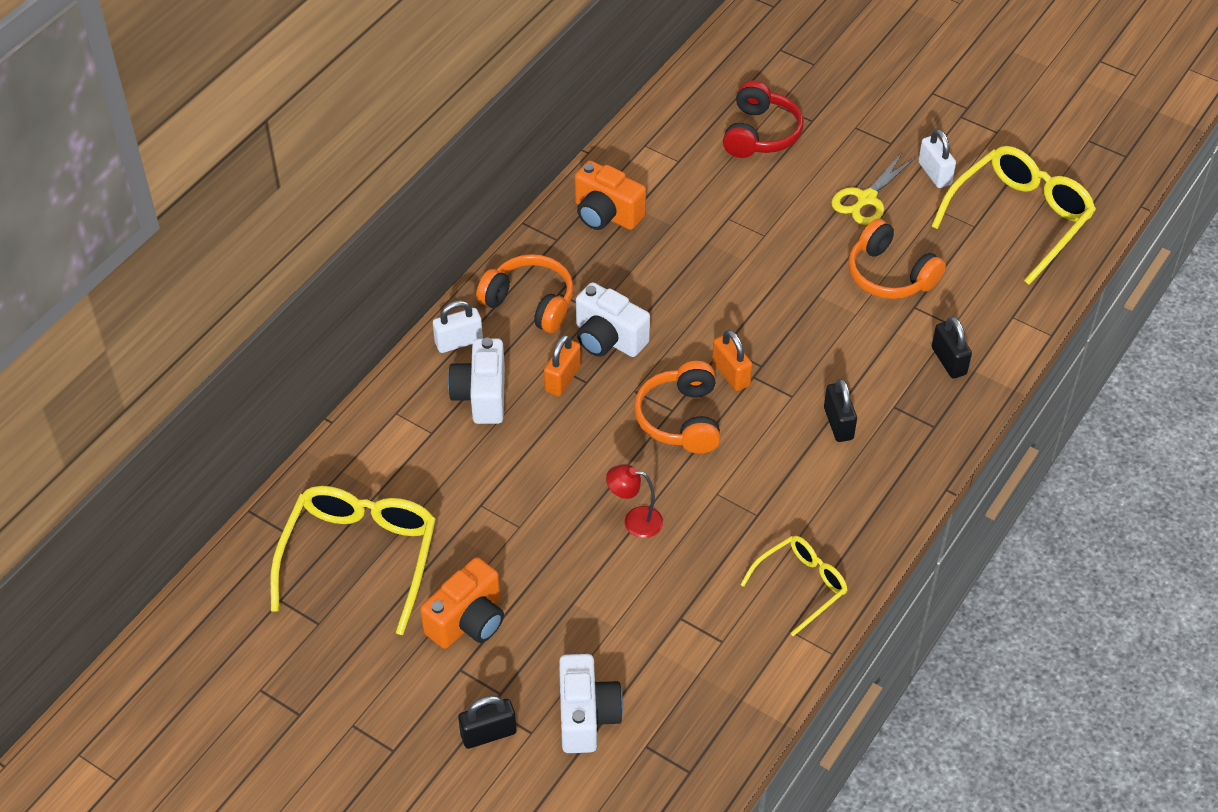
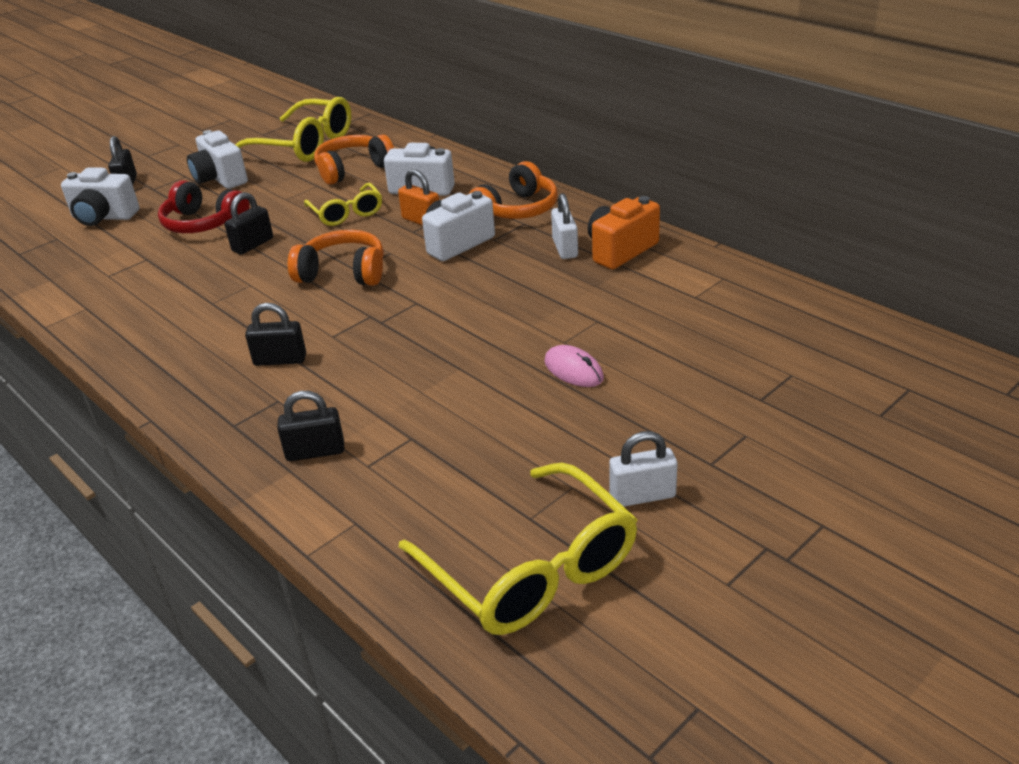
camera: 105 degrees right, 15 degrees down
orange camera [420,557,504,649] -> white camera [187,130,248,189]
white padlock [433,300,483,353] -> white padlock moved to [551,193,578,259]
red lamp [606,464,663,538] -> black padlock [225,192,273,255]
orange padlock [712,330,752,391] -> none
red headphones [723,80,804,158] -> red headphones moved to [158,180,250,233]
yellow glasses [740,536,847,637] -> yellow glasses moved to [304,183,382,226]
yellow scissors [831,152,915,225] -> none
orange headphones [848,219,946,299] -> orange headphones moved to [314,134,394,185]
none -> pink mouse [544,345,604,387]

